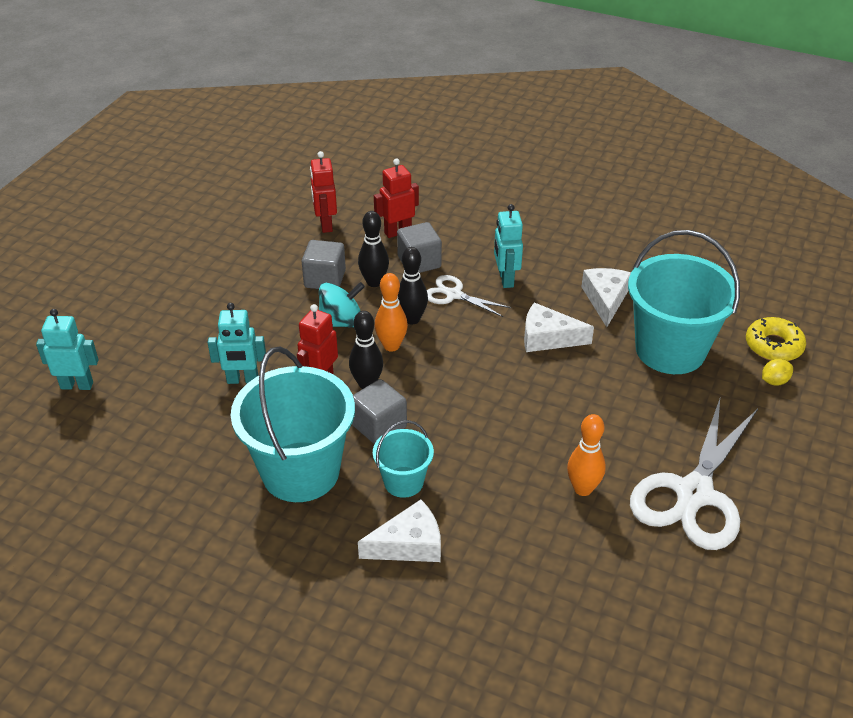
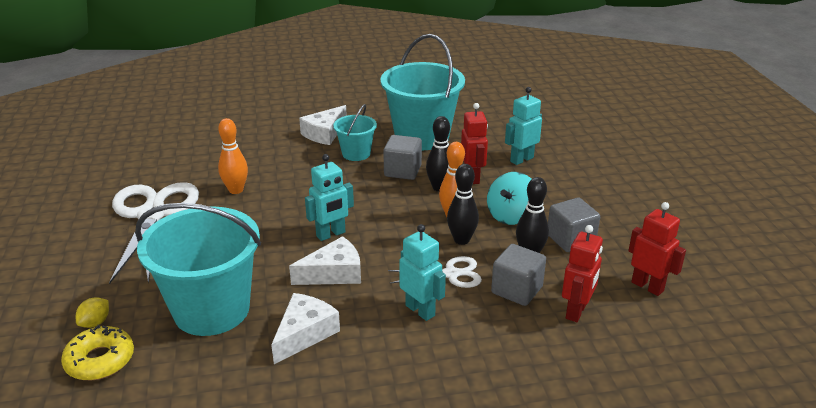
camera: 145 degrees right, 10 degrees down
turquoise robot [36,309,99,390] -> turquoise robot moved to [305,154,354,241]
white cheese [581,268,631,327] -> white cheese turned 120 degrees counterclockwise [271,293,340,364]

